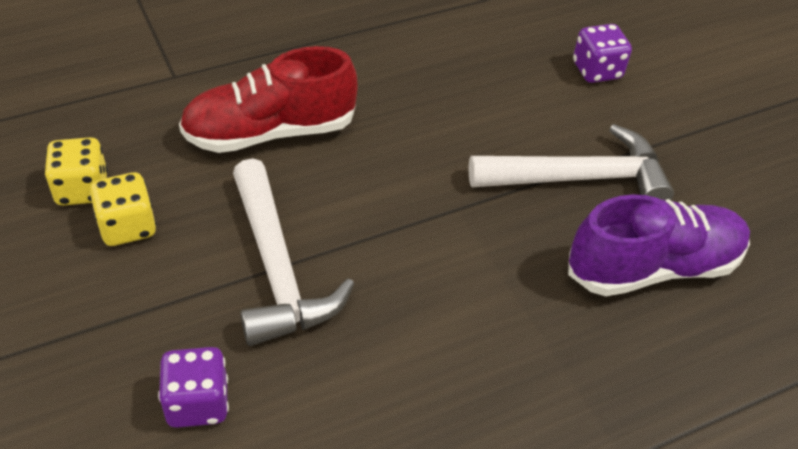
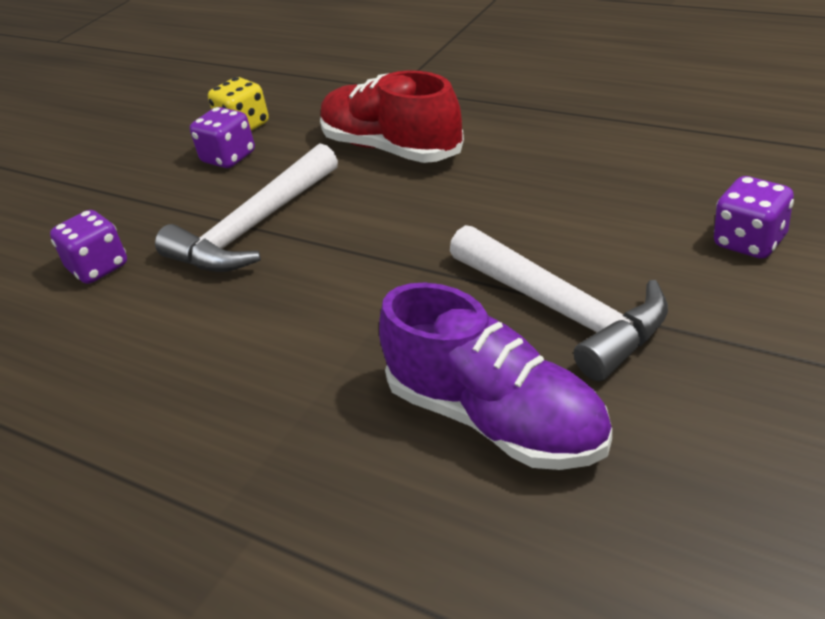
camera: 65 degrees right, 10 degrees down
yellow dice [90,172,156,246] -> purple dice [190,107,255,168]

